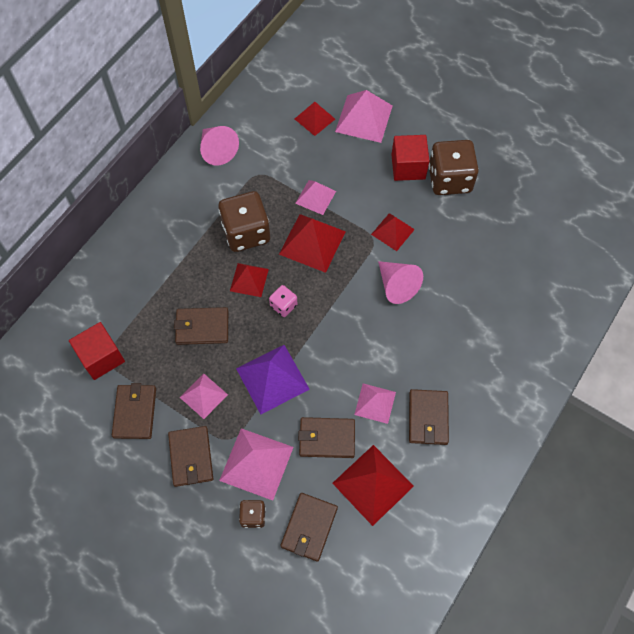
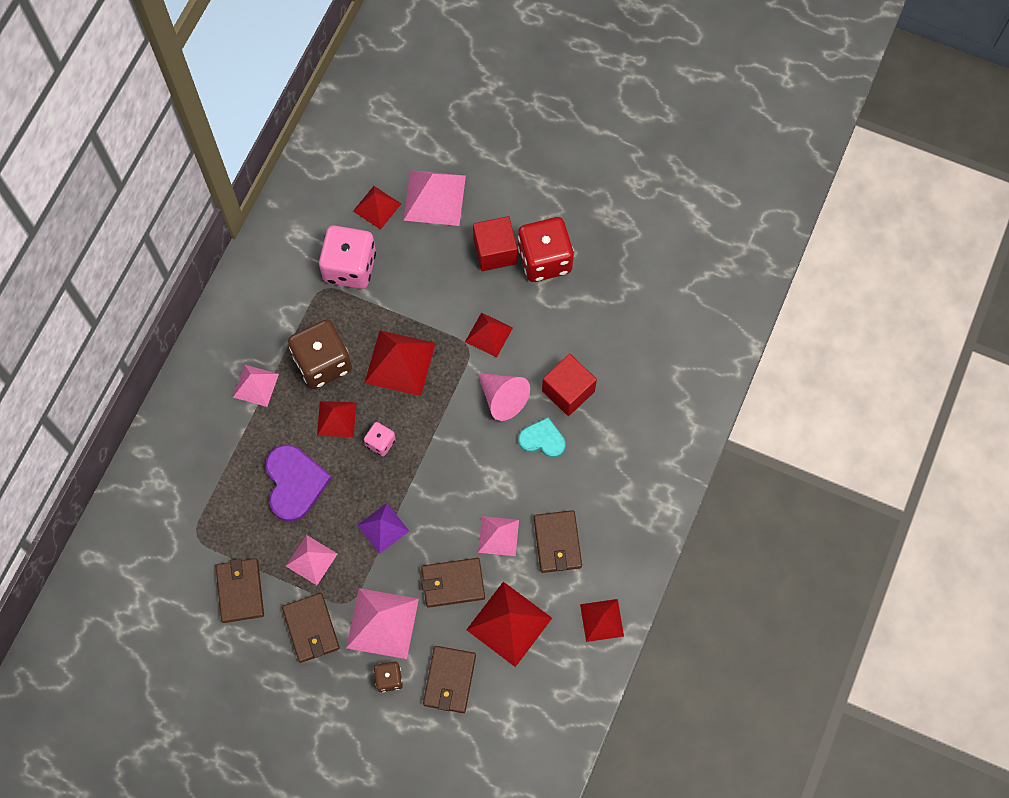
camera: 10 degrees left, 5 degrees up
red cube [69,322,125,380] -> red cube moved to [542,354,597,416]
brown wallet [174,307,228,345] -> purple heart [265,445,332,522]
pink cone [200,126,239,166] -> none
purple pyramid [236,345,310,414] -> purple pyramid [357,503,409,554], size x0.62
pink pyramid [295,180,336,215] -> pink pyramid moved to [233,365,279,407]
brown dice [429,140,479,195] -> red dice [518,217,574,282]
none -> pink dice [319,225,376,289]
none -> turquoise heart [518,417,566,458]
none -> red pyramid [580,599,624,642]

